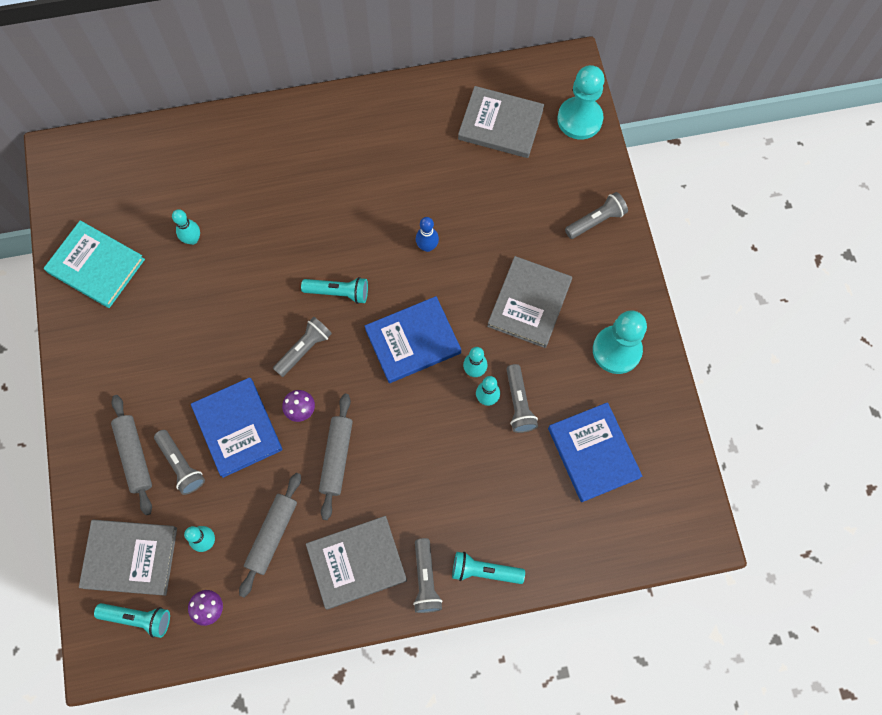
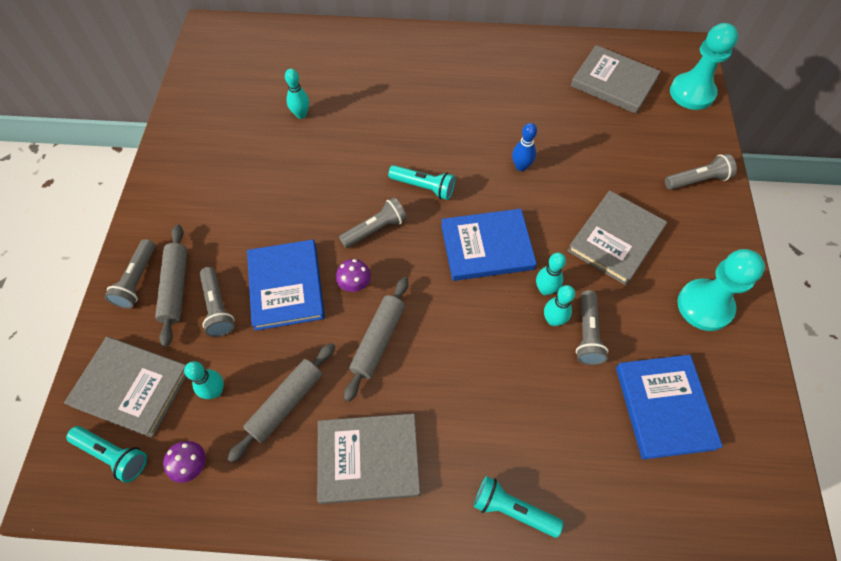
camera: 15 degrees right, 10 degrees down
turquoise book [44,220,145,308] -> none
grey flashlight [413,538,443,613] -> grey flashlight moved to [104,239,156,309]

